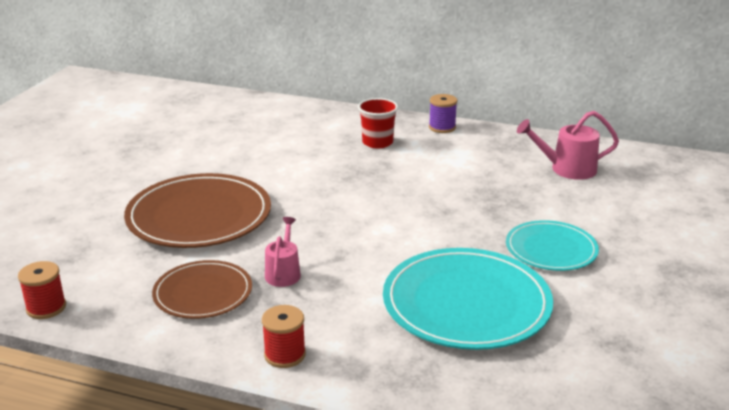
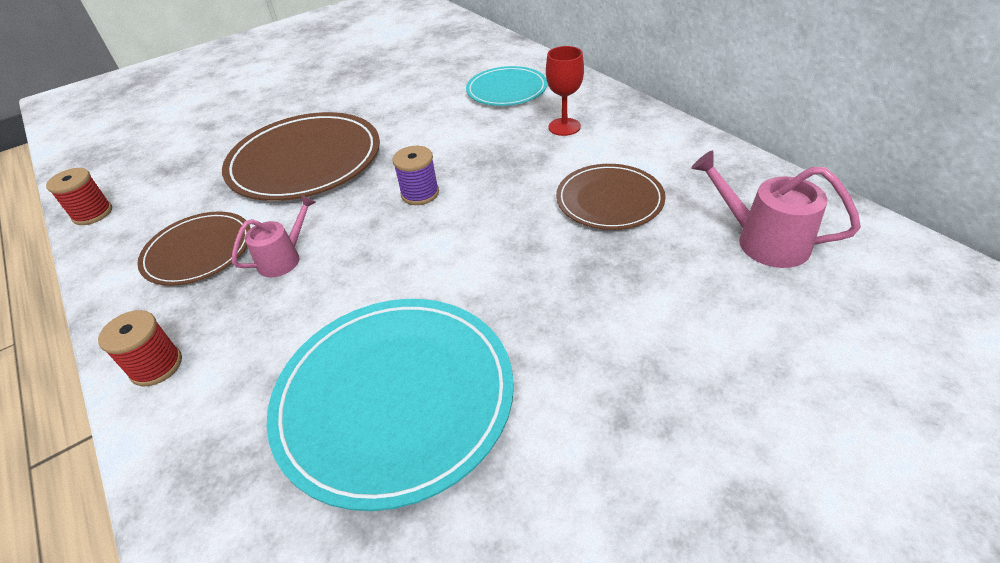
camera: 40 degrees right, 15 degrees up
red cup [358,98,398,149] -> red goblet [546,46,584,136]
purple spool [429,94,457,133] -> purple spool moved to [392,146,439,205]
turquoise plate [506,220,599,271] -> turquoise plate moved to [466,66,547,106]
none -> brown plate [556,164,666,230]

